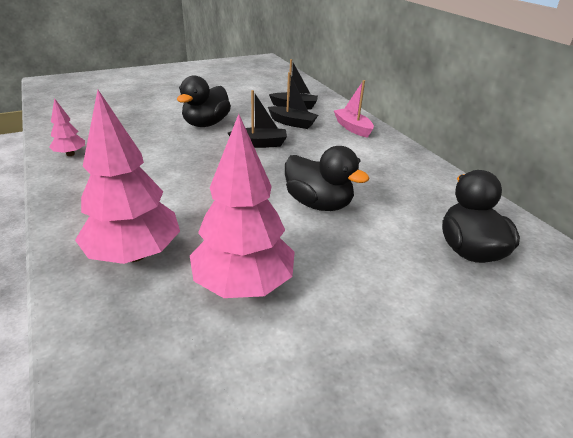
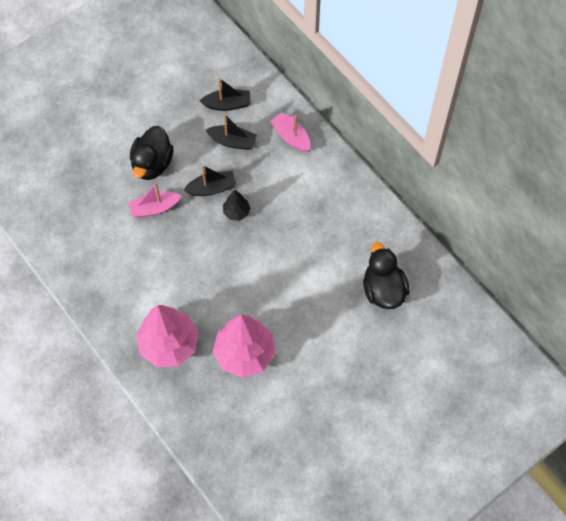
camera: 10 degrees left, 30 degrees up
pink tree [50,98,85,156] -> none
black duck [285,146,369,211] -> none
none -> pink boat [129,182,182,217]
none -> black tree [223,190,250,221]

